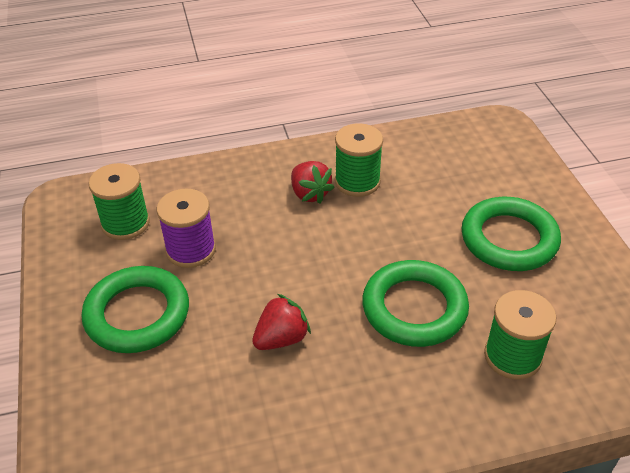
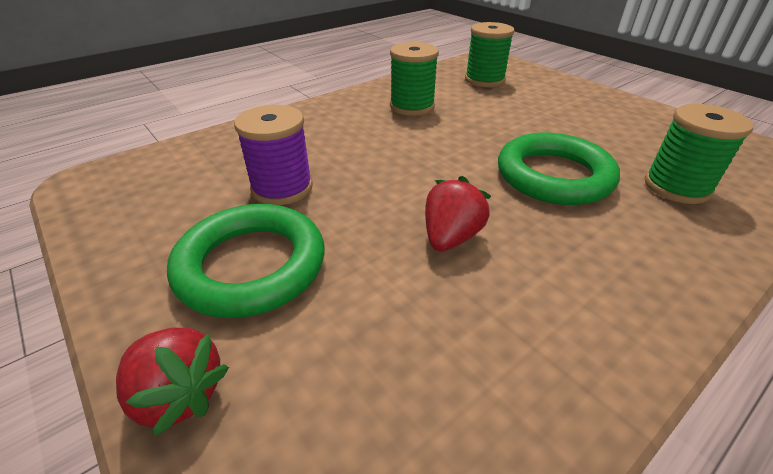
camera: 25 degrees left, 5 degrees down
green spool [89,163,150,240] -> green spool moved to [465,22,515,87]
red strawberry [291,161,335,204] -> red strawberry moved to [116,328,229,436]
green ring [462,197,561,271] -> none

